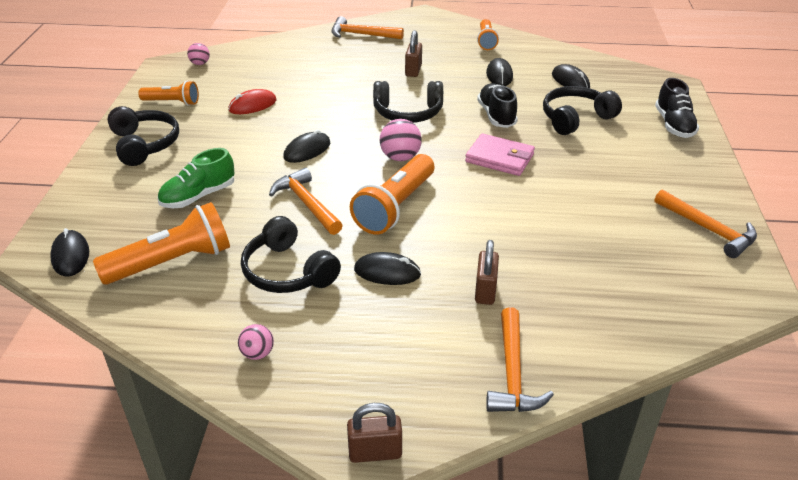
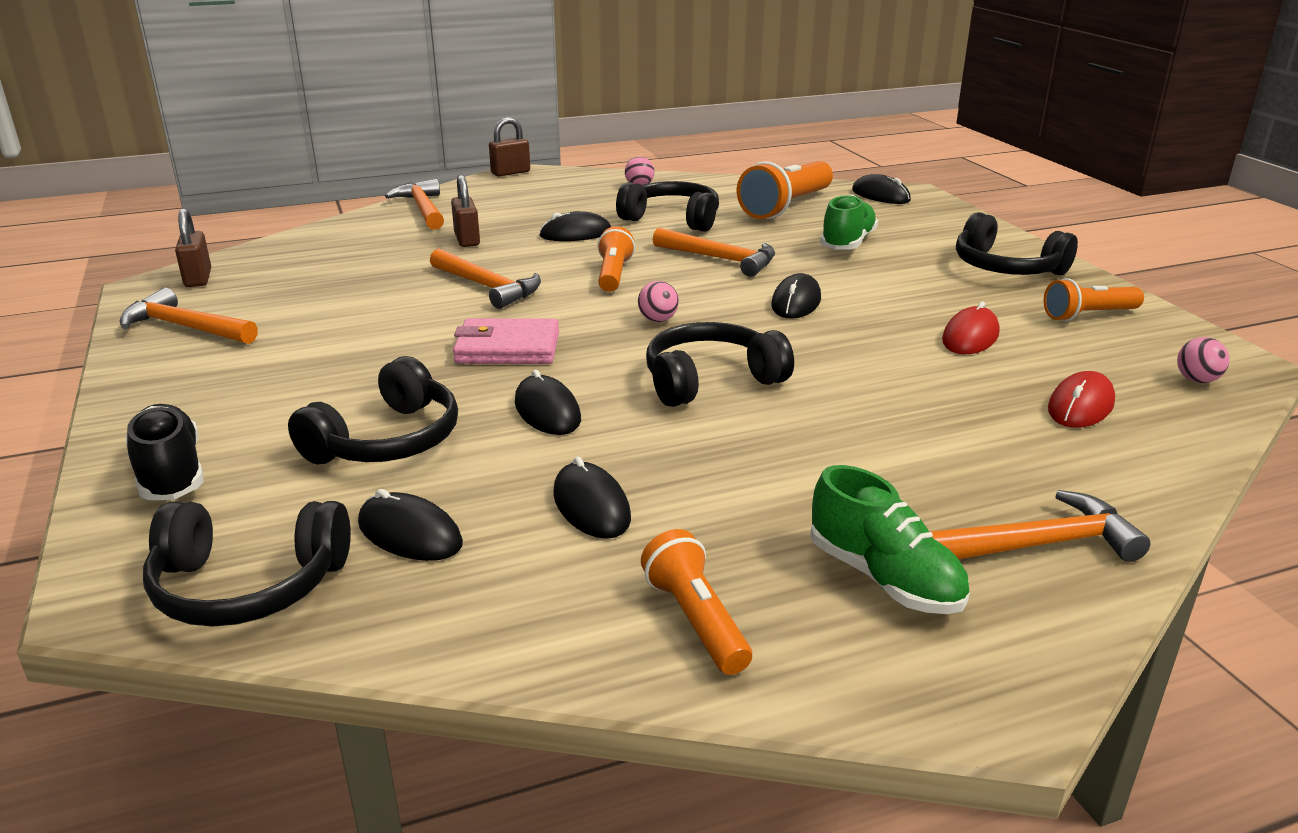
camera: 155 degrees right, 10 degrees down
orange flashlight [350,154,434,235] -> orange flashlight [597,226,635,292], size x0.60
pink ball [380,119,422,161] -> pink ball [638,281,679,322], size x0.62
brown padlock [405,30,422,77] -> brown padlock moved to [175,208,211,287]
black shoe [477,83,518,128] -> black mouse [515,369,581,435]
none -> black headphones [143,501,351,627]
none -> orange hammer [430,249,541,309]
none -> green shoe [811,465,970,614]
none -> red mouse [1048,371,1115,428]

